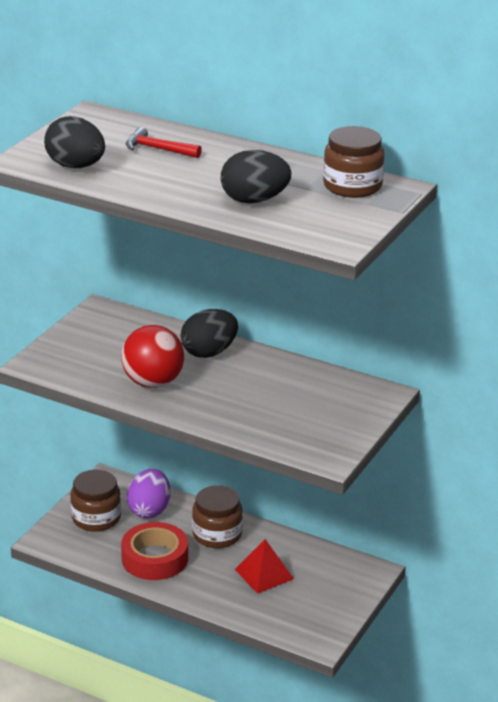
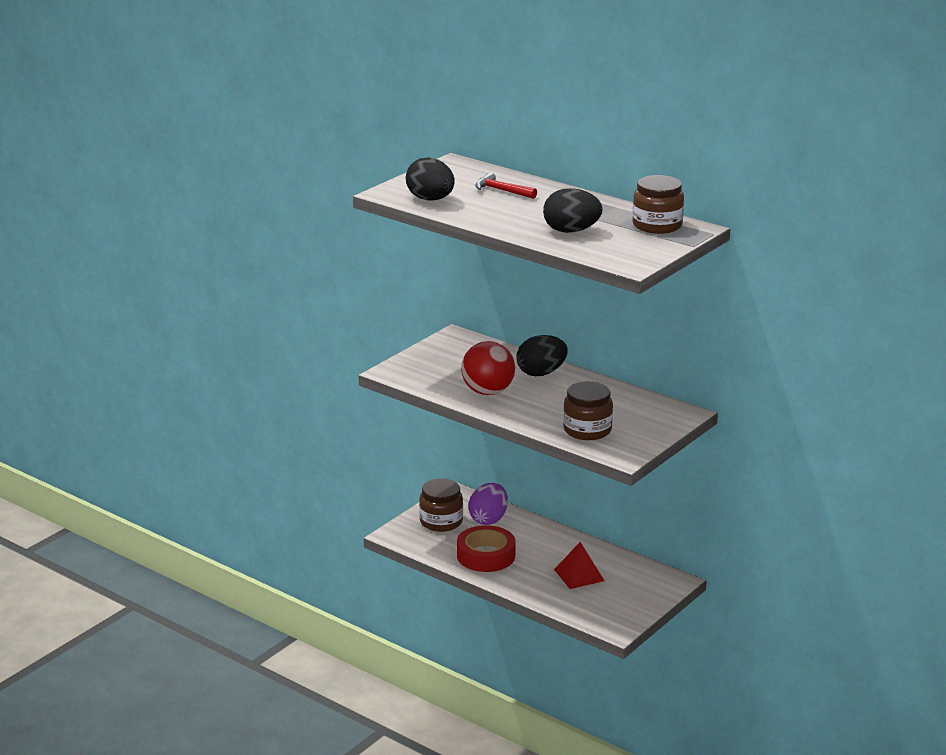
camera: 10 degrees right, 5 degrees down
brown jar [192,485,243,548] -> brown jar moved to [563,381,613,440]

